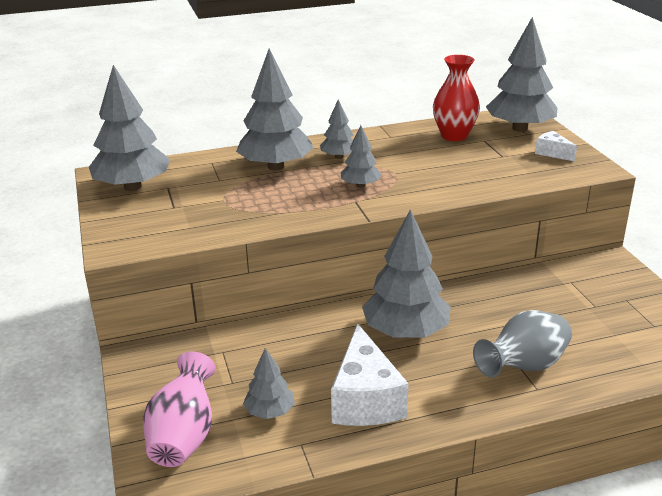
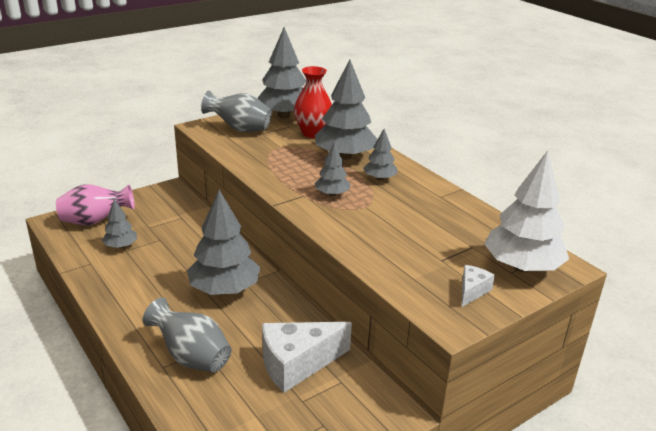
camera: 70 degrees right, 0 degrees up
white cheese [331,324,409,426] -> white cheese moved to [262,322,352,393]
red vase [433,55,480,141] -> red vase moved to [294,66,332,138]
grey tree [486,17,557,132] -> white tree [484,150,569,272]
none -> grey vase [201,91,272,132]

